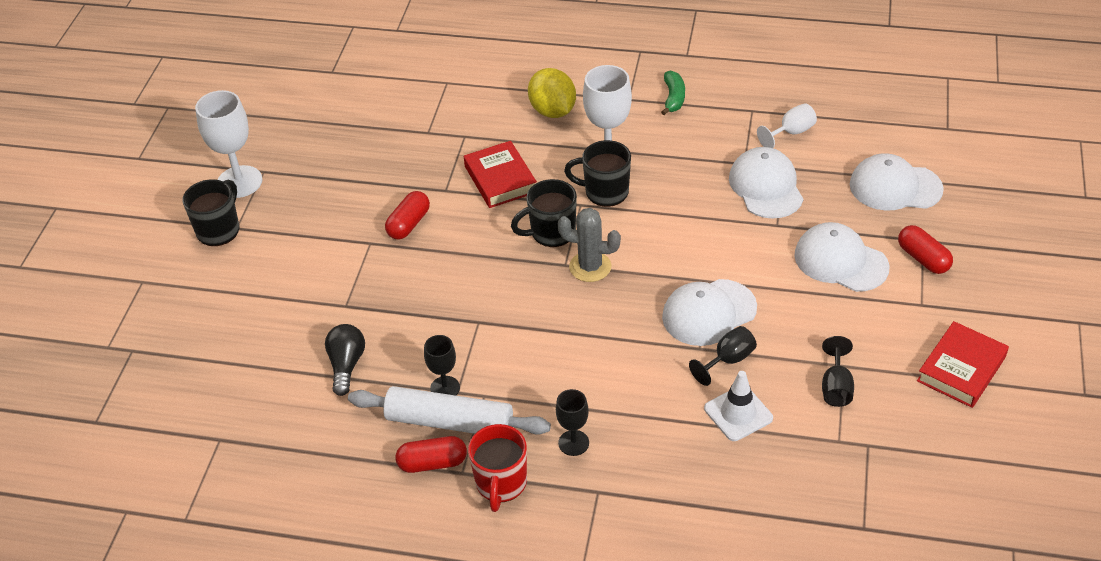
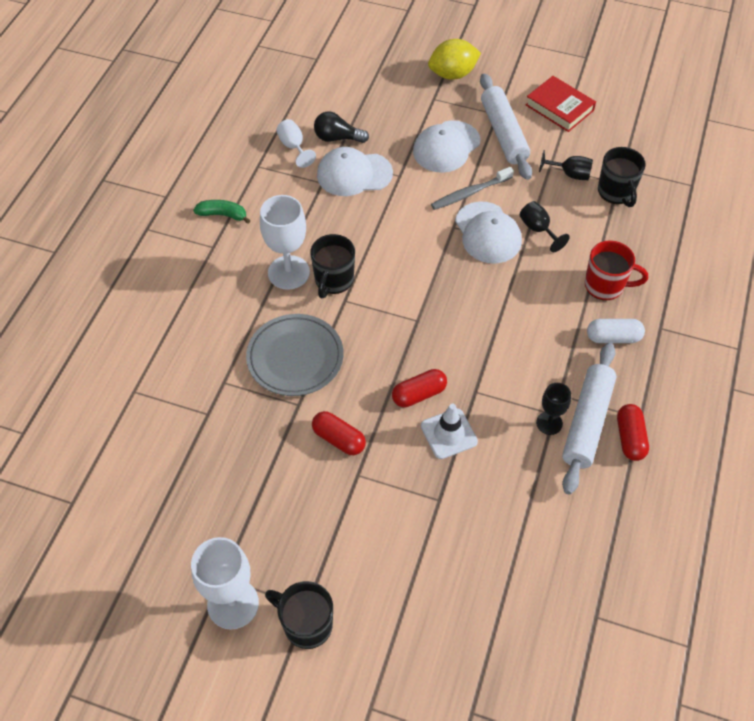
camera: 85 degrees left, 10 degrees up
black light bulb [325,324,365,396] -> black light bulb moved to [314,111,369,143]
red book [464,141,537,208] -> grey plate [246,314,344,396]
red mug [468,424,527,512] -> red mug moved to [585,240,648,300]
black mug [511,179,577,247] -> black mug moved to [598,147,646,207]
yellow lemon [528,68,576,118] -> yellow lemon moved to [428,39,481,80]
black goblet [556,389,589,456] -> white capsule [587,319,645,343]
grey cactus [558,208,621,282] -> none
white traffic cone [704,371,773,441] -> white traffic cone moved to [421,404,478,459]
white cap [850,153,944,210] -> none
red capsule [898,225,953,274] -> red capsule moved to [392,369,447,407]
none -> grey toothbrush [431,167,514,210]
none -> white rolling pin [480,73,532,180]

